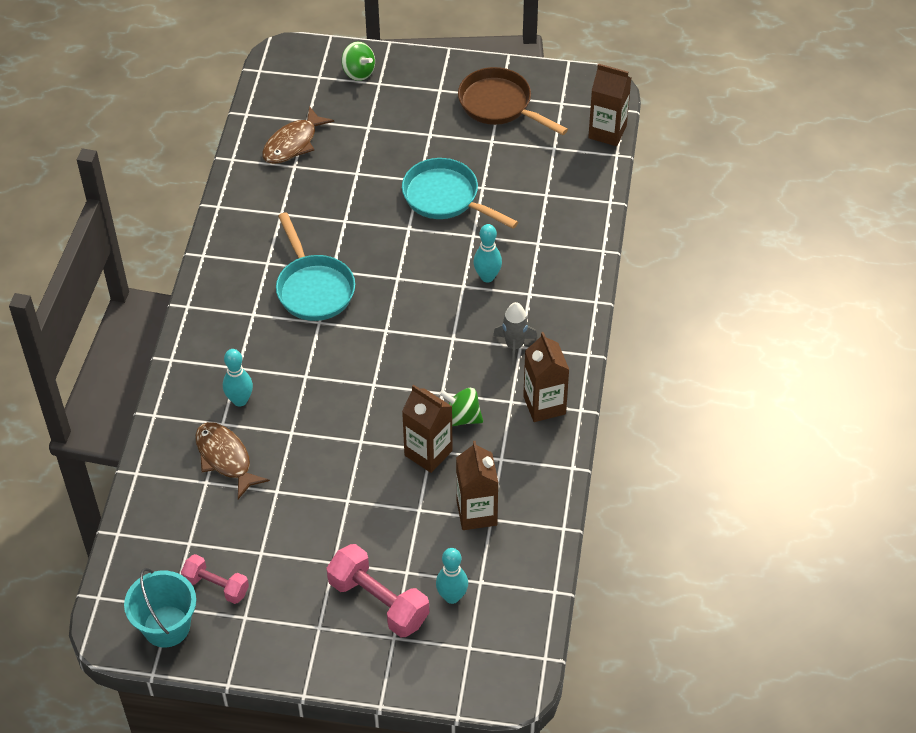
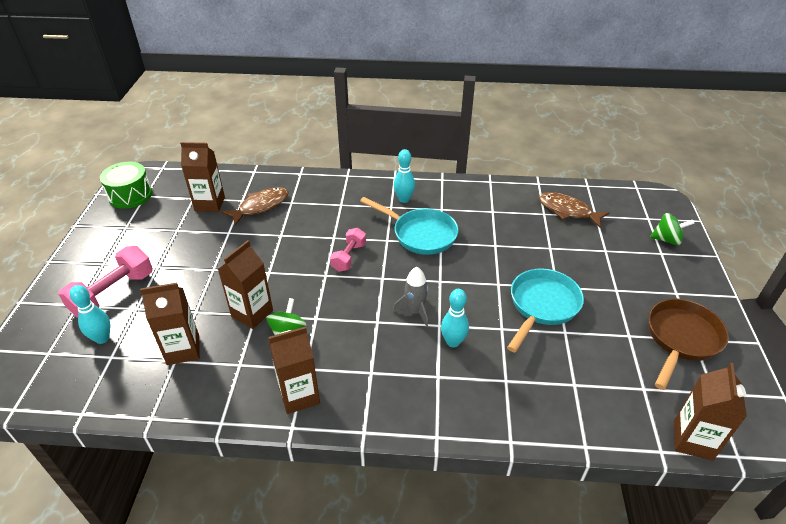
camera: 85 degrees right, 10 degrees down
turquoise bucket [124,568,196,648] -> green drum [100,162,153,209]
pink dumbbell [181,554,249,604] -> pink dumbbell moved to [330,228,366,272]
turquoise bowling pin [223,349,253,407] -> turquoise bowling pin moved to [393,149,415,203]
turquoise pan [276,212,355,321] -> turquoise pan turned 120 degrees counterclockwise [360,197,459,255]
green spinning top [341,42,375,81] -> green spinning top turned 120 degrees counterclockwise [650,213,695,245]
grey rocket [493,302,537,366] -> grey rocket moved to [393,267,428,327]
none -> brown carton [180,142,225,212]

